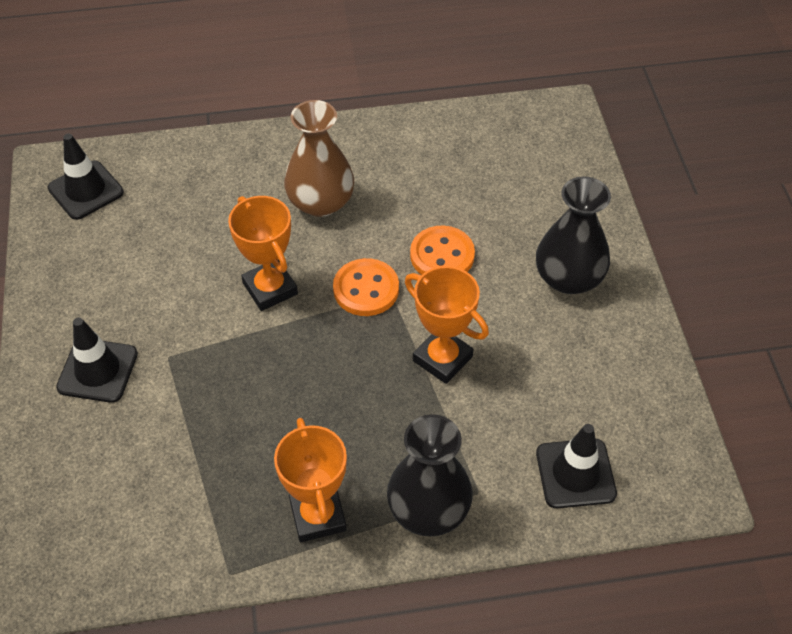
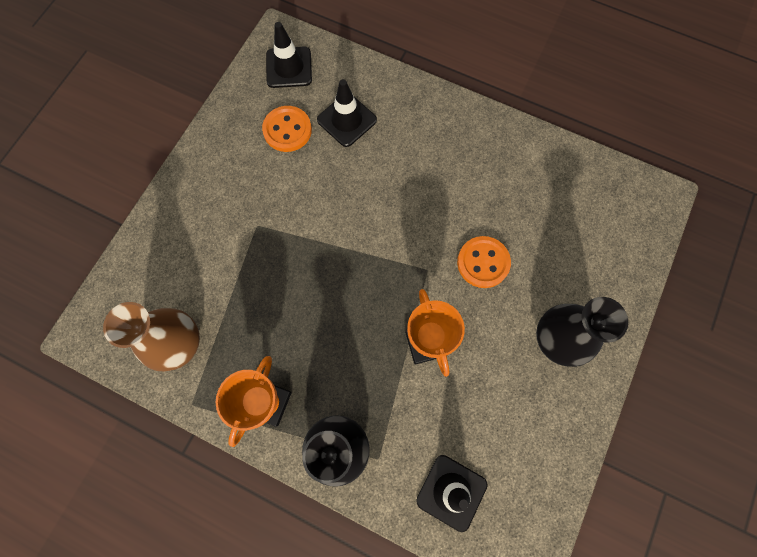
camera: 35 degrees right, 20 degrees up
black traffic cone [56,318,138,403] -> black traffic cone moved to [317,79,377,147]
orange trophy [228,196,298,311] -> none
brown vase [284,100,354,217] -> brown vase moved to [103,302,200,371]
orange button [333,258,399,316] -> orange button moved to [262,106,312,152]

